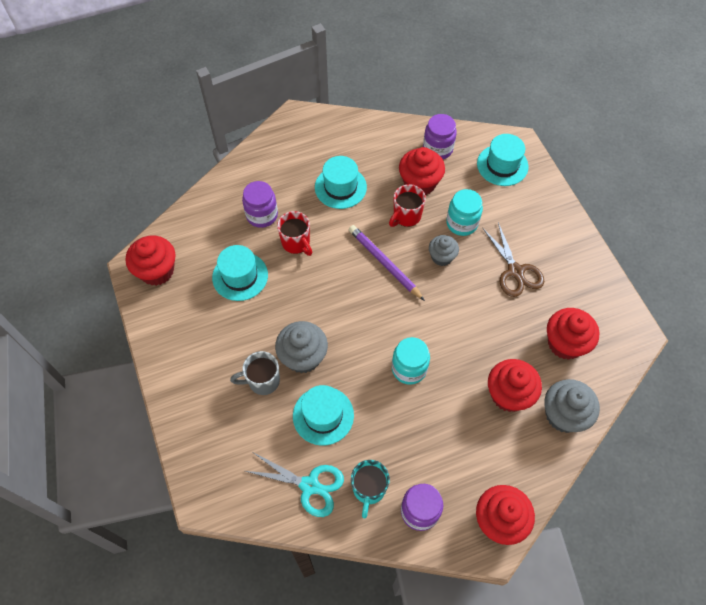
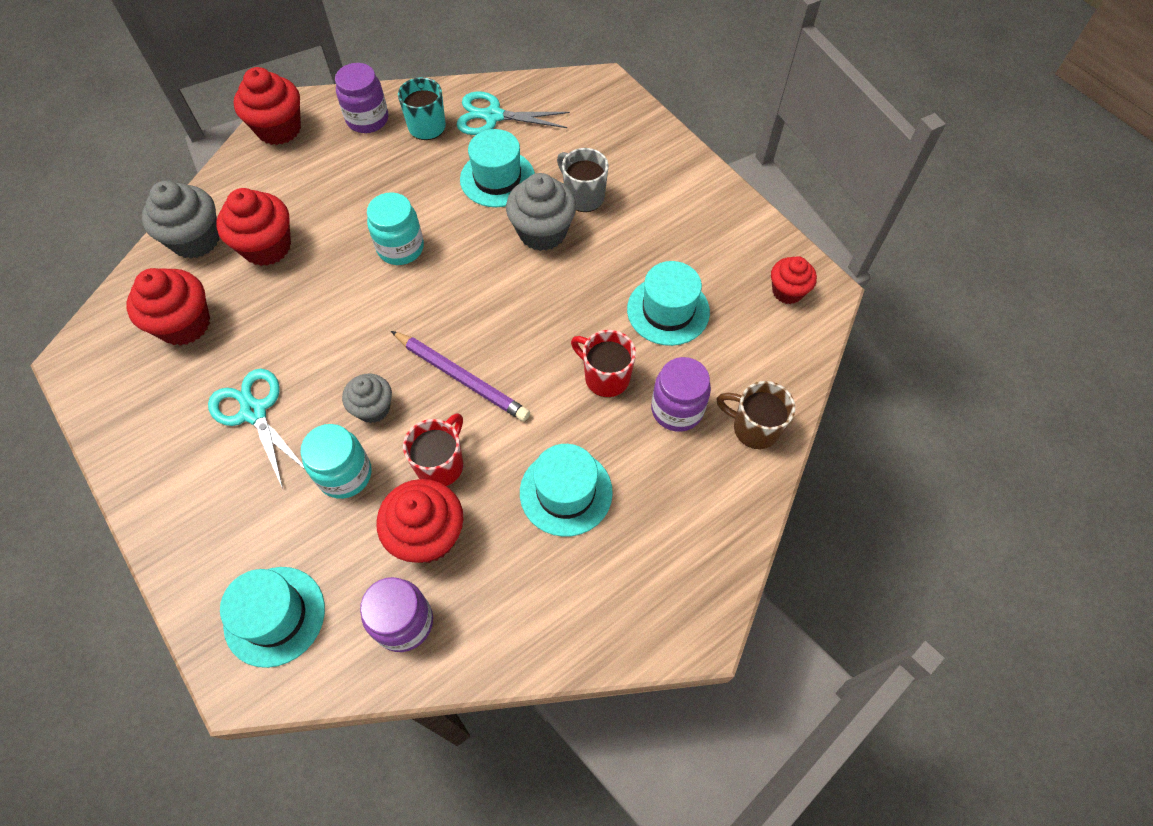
camera: 165 degrees right, 0 degrees up
red cupcake [126,236,176,286] -> red cupcake [771,256,817,304], size x0.63
grey mug [230,351,280,395] -> grey mug turned 105 degrees counterclockwise [557,148,609,212]
brown scissors [482,223,544,297] -> turquoise scissors [208,369,304,489]
none -> brown mug [717,381,795,449]

